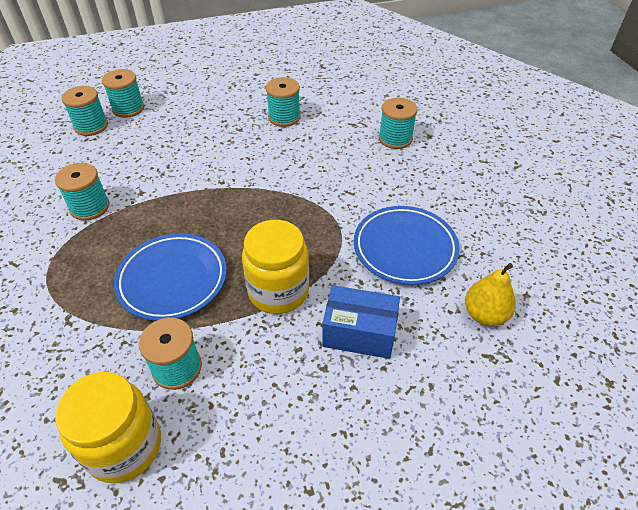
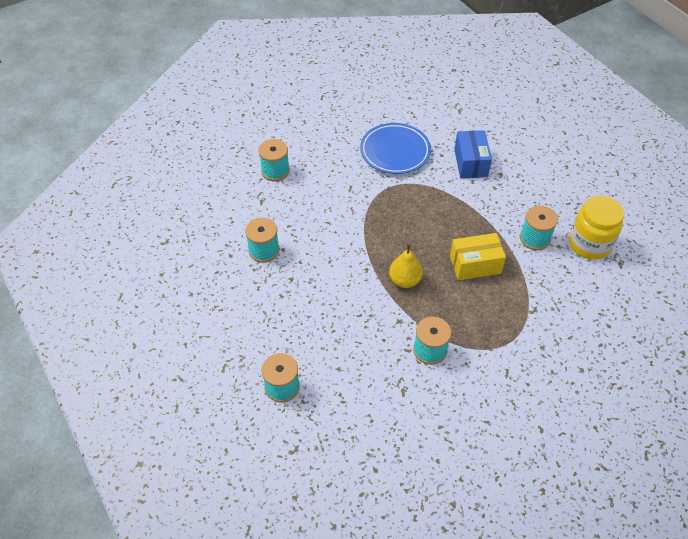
camera: 105 degrees left, 5 degrees up
turquoise spool [62,86,108,136] -> none
blue plate [114,233,227,321] -> yellow box [450,233,506,280]
yellow jar [242,220,309,314] -> none
yellow pear [465,263,516,326] -> yellow pear moved to [389,244,423,288]

